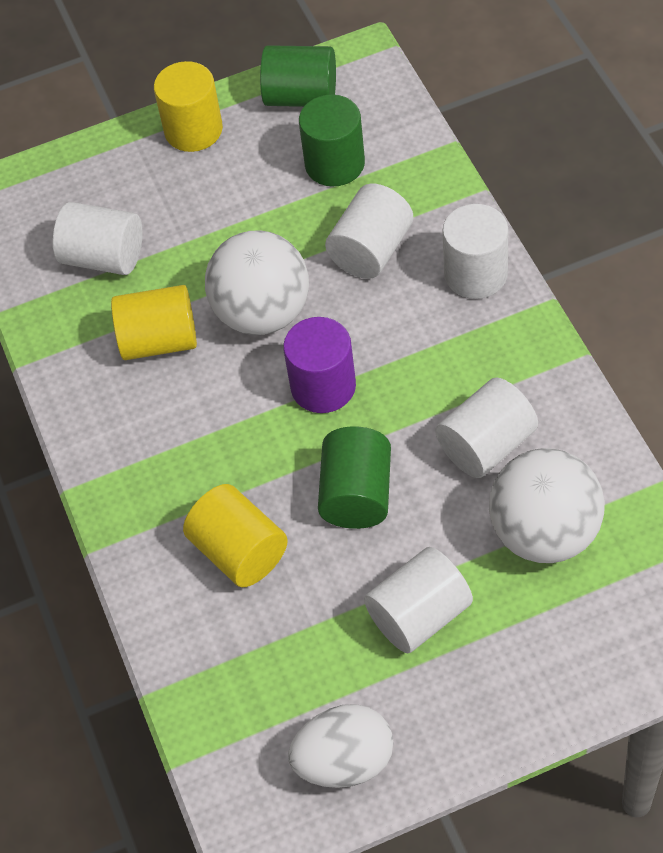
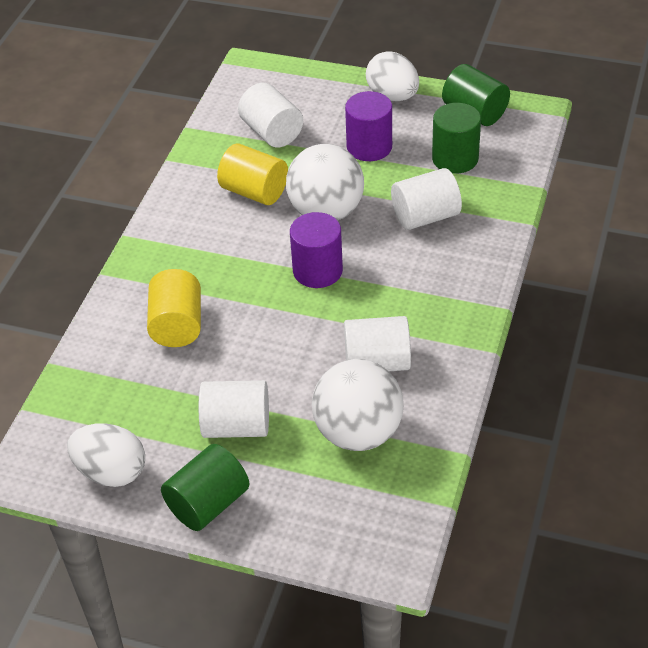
camera: 35 degrees right, 10 degrees down
yellow cylinder [154,61,223,152] -> white egg [366,51,419,101]
green cylinder [318,427,391,529] -> green cylinder moved to [161,444,249,531]
white cylinder [442,204,508,299] -> none
none -> purple cylinder [345,91,392,161]

